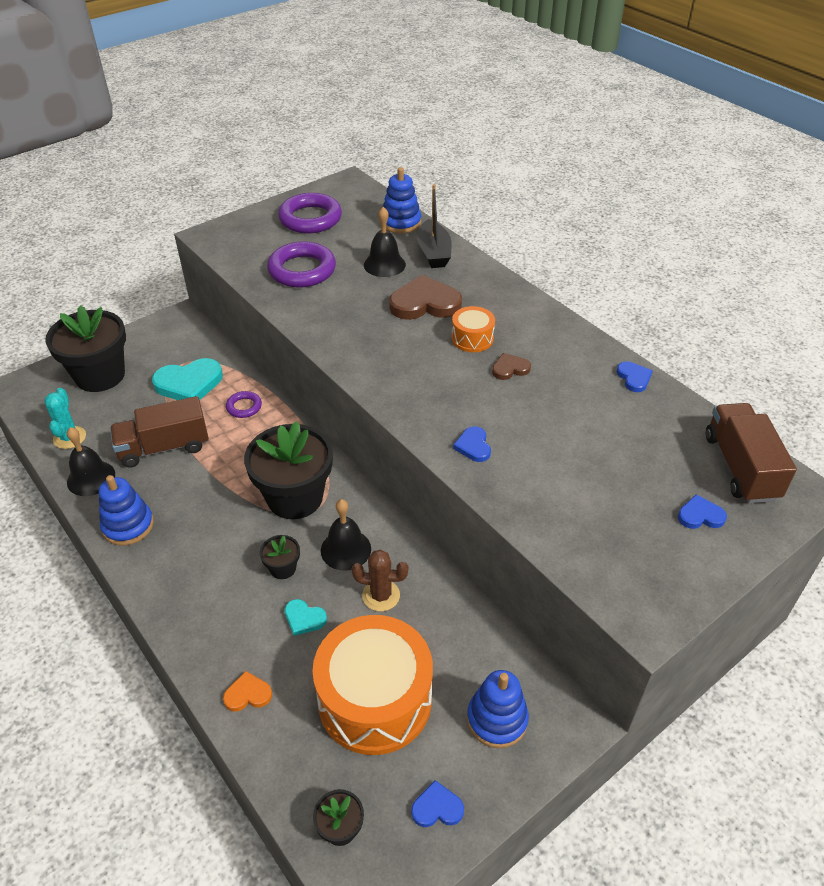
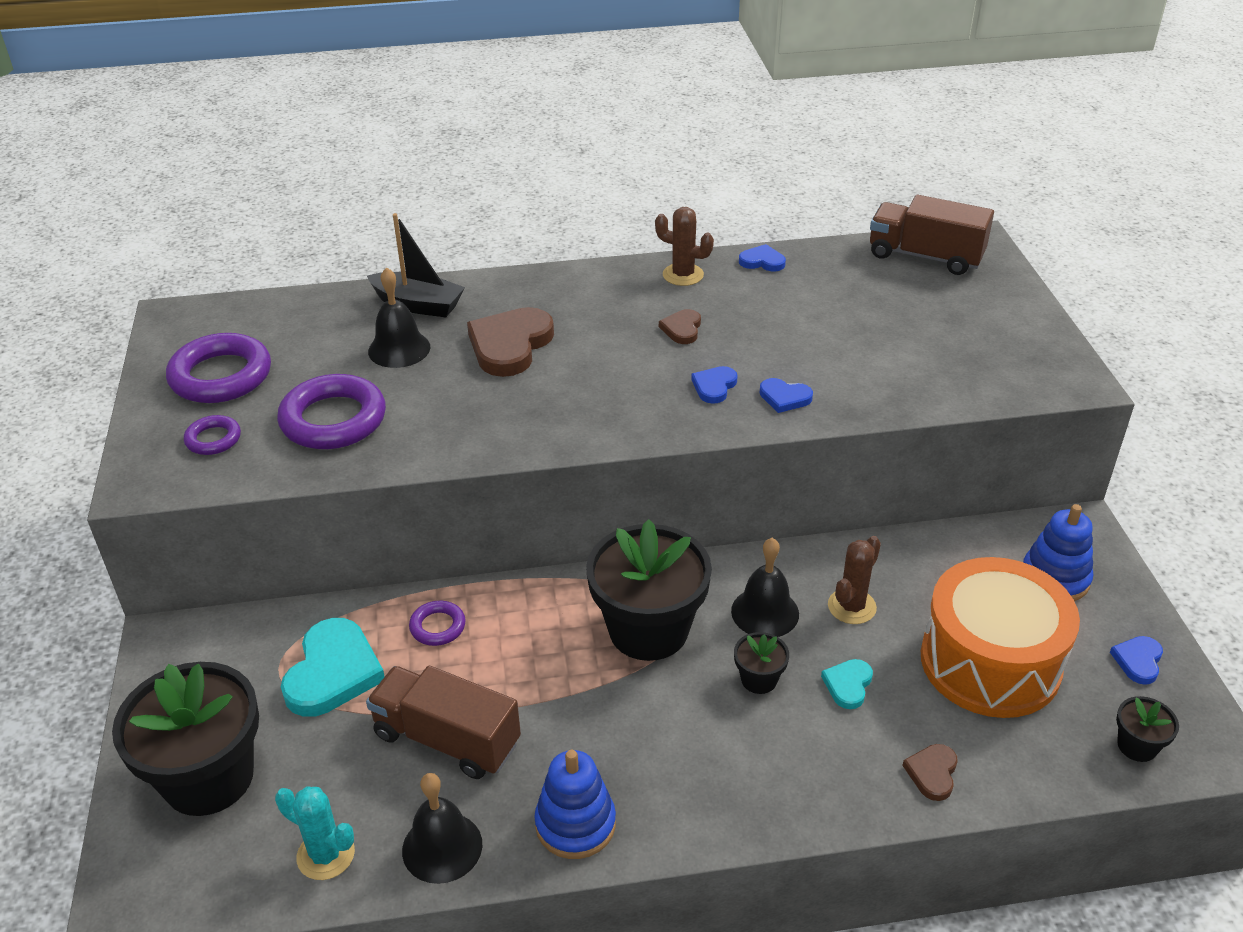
camera: 60 degrees left, 5 degrees down
brown truck [110,396,209,468] -> brown truck turned 105 degrees clockwise [366,666,521,779]
orange heart [223,671,272,712] -> brown heart [902,744,958,801]
turquoise heart [285,599,327,636] -> turquoise heart turned 150 degrees clockwise [821,659,873,709]
blue stacking toy [383,167,421,233] -> none
orange drum [451,306,495,352] -> none
blue heart [678,495,727,529] -> blue heart moved to [691,366,738,404]
none -> purple ring [184,415,241,455]
none -> brown cactus [655,207,714,286]

